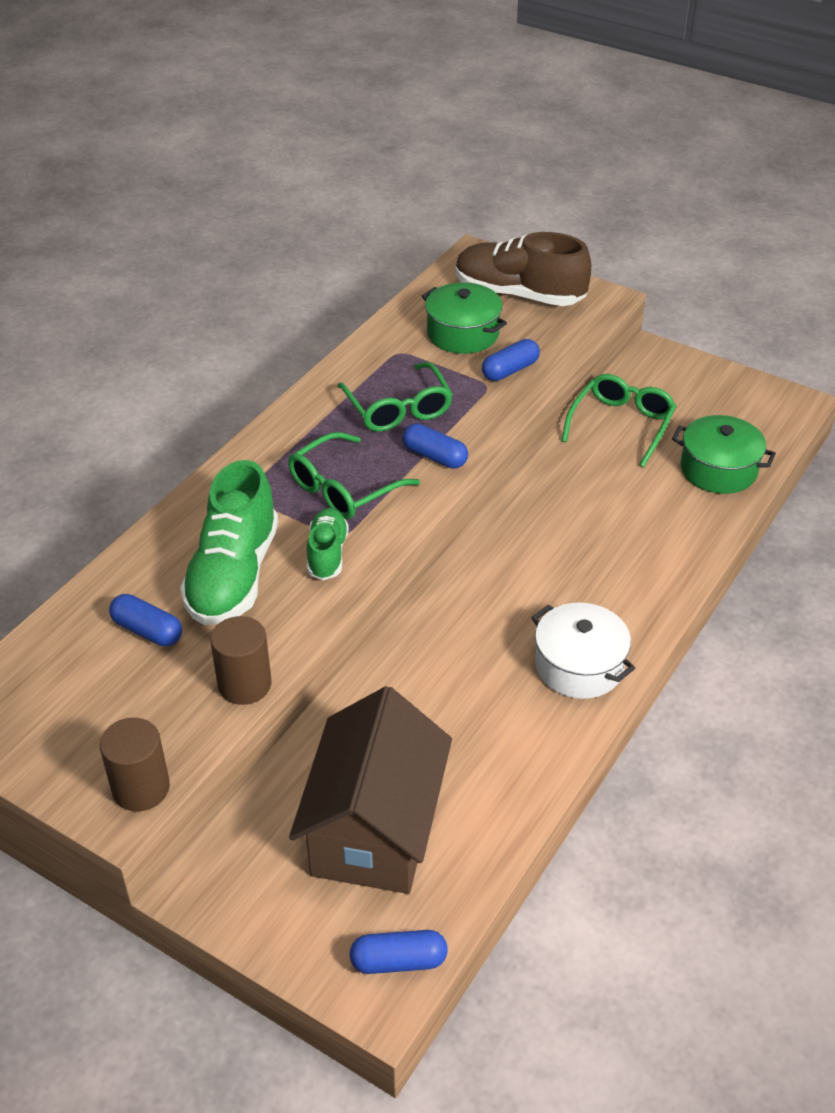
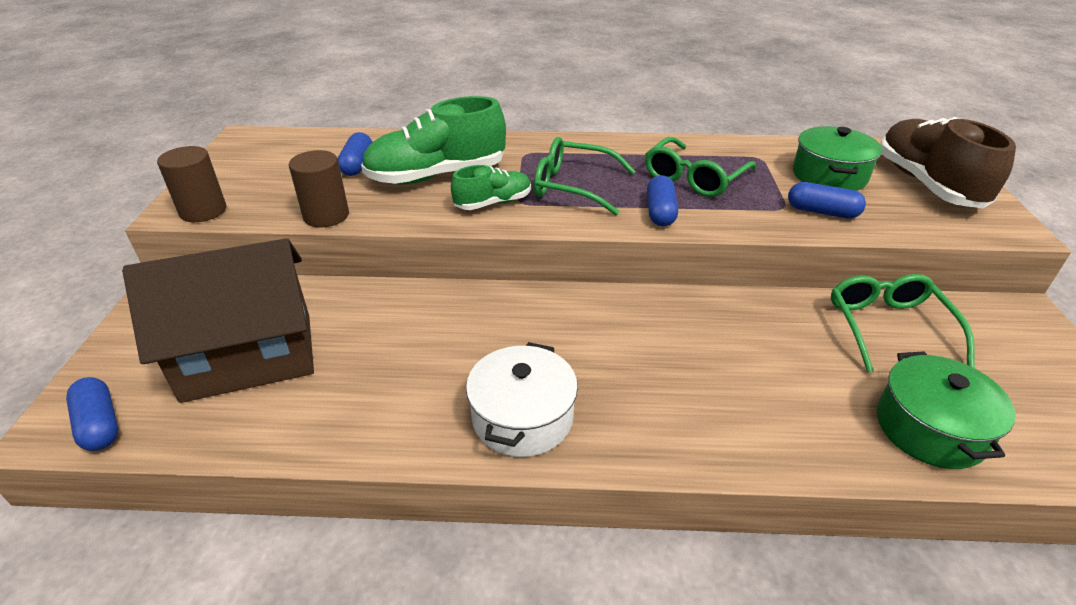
camera: 60 degrees right, 5 degrees down
green glasses [561,374,676,467] -> green glasses turned 90 degrees counterclockwise [831,274,975,373]

